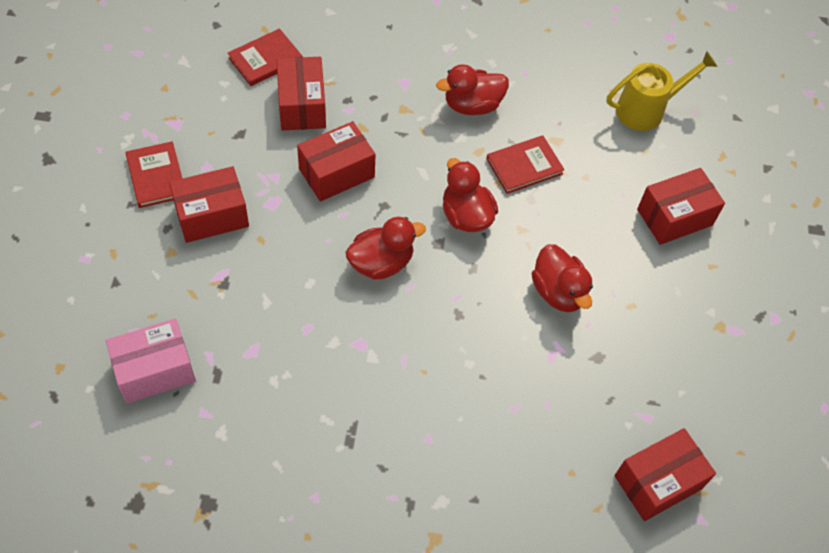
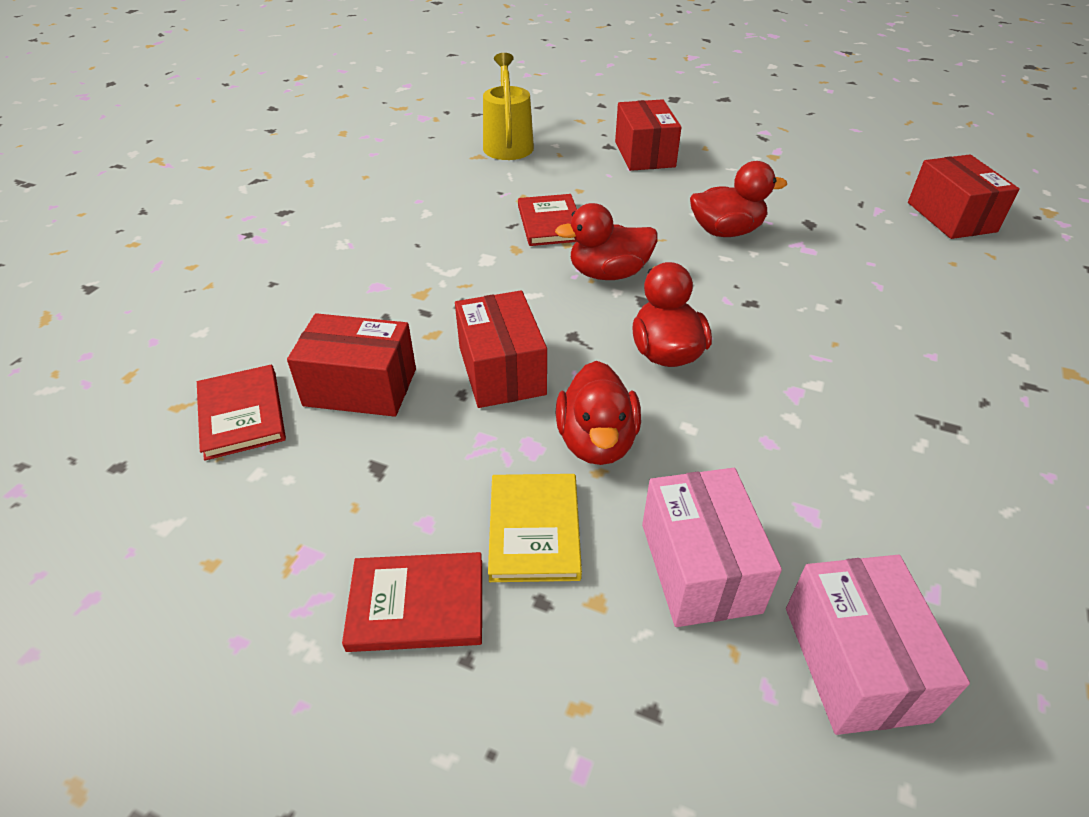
camera: 70 degrees left, 15 degrees down
red box [169,166,249,243] -> yellow book [488,474,582,582]
red duck [436,64,509,115] -> red duck moved to [556,361,641,465]
none -> pink box [642,468,782,627]

